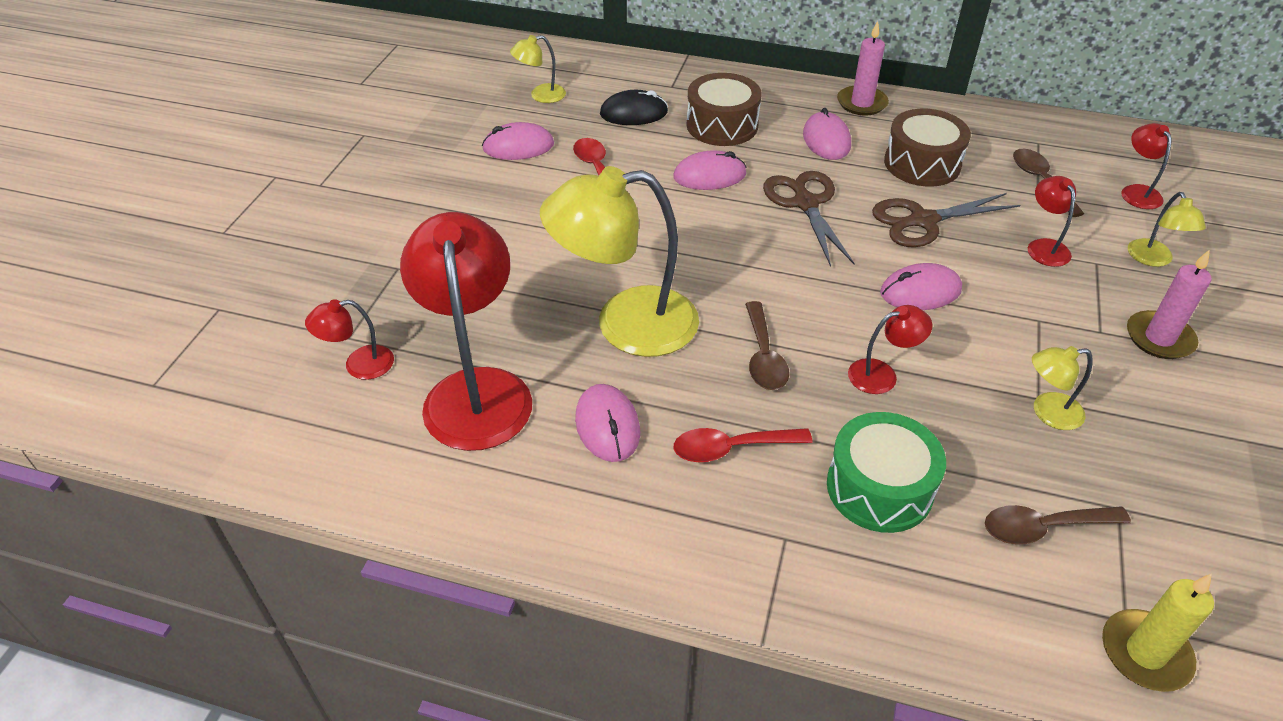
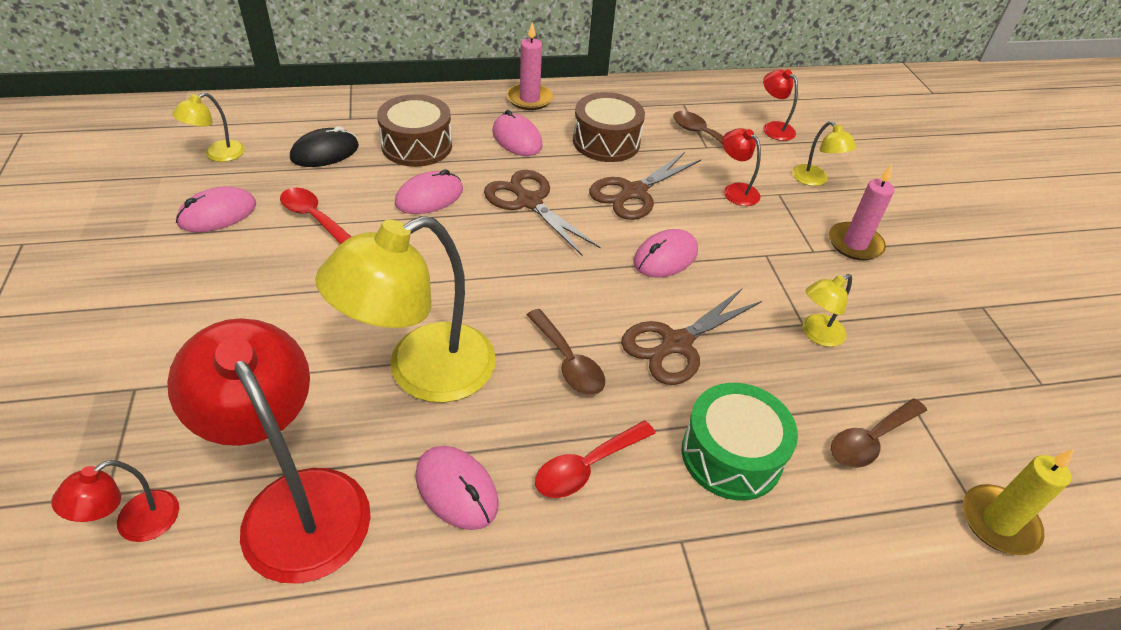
camera: 30 degrees left, 0 degrees up
red lamp [848,305,932,394] -> brown scissors [621,288,762,385]

